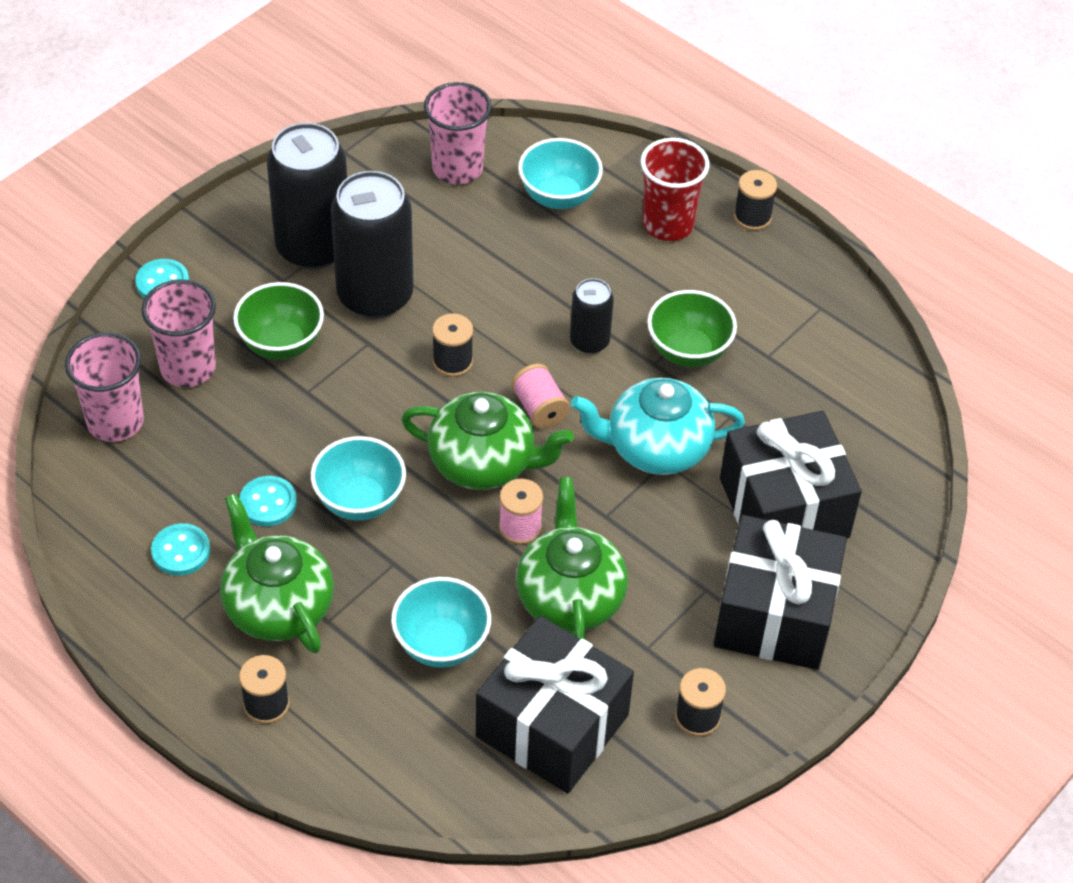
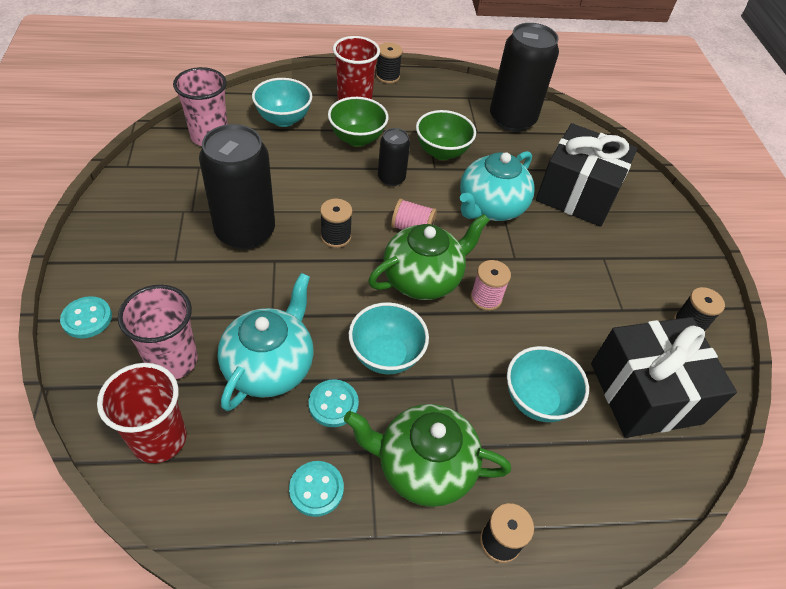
camera: 50 degrees left, 0 degrees up
pink cup [65,333,144,442] -> red cup [97,363,186,463]
green bowl [233,282,324,360] -> green bowl moved to [328,97,388,147]
black can [267,123,347,269] -> black can moved to [490,23,559,132]
green teapot [516,477,628,639] -> none
black gift [714,515,847,670] -> none
none -> turquoise teapot [217,273,314,411]

